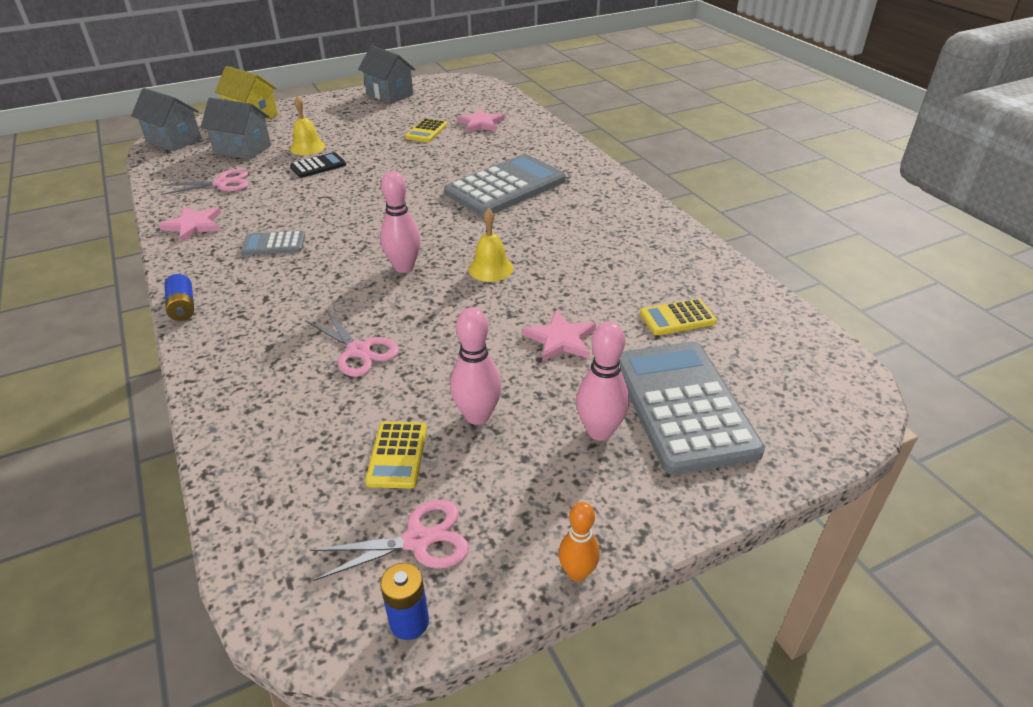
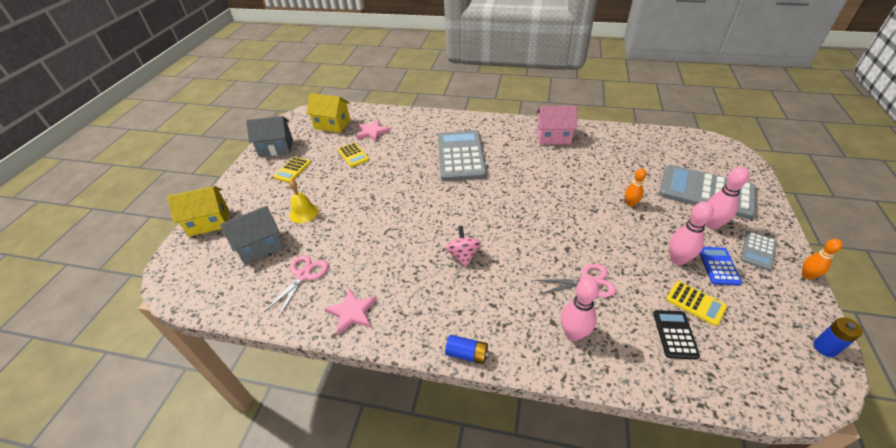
camera: 50 degrees left, 5 degrees up
grey house [131,88,202,151] -> none
grey calculator [241,231,305,256] -> grey calculator moved to [741,231,777,271]
black calculator [290,152,346,178] -> black calculator moved to [653,310,700,359]
pink scissors [310,500,469,581] -> none
pink bowling pin [380,171,421,273] -> pink bowling pin moved to [561,277,599,341]
yellow bell [468,208,513,282] -> none
pink star [522,310,596,362] -> orange bowling pin [625,168,646,207]
yellow calculator [640,298,717,335] -> yellow calculator moved to [273,157,311,183]
none -> yellow house [306,93,350,133]
none -> pink spinning top [445,226,481,267]
none -> pink house [536,106,577,145]
none -> blue calculator [700,247,742,285]

